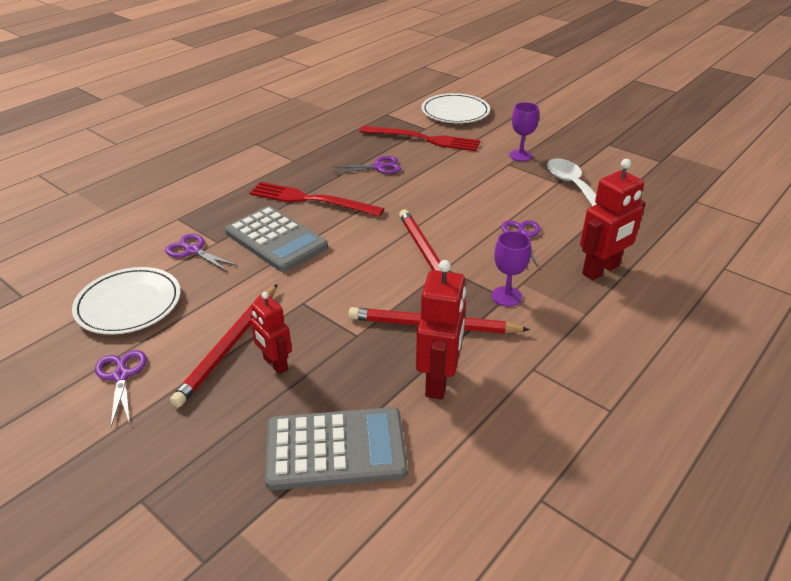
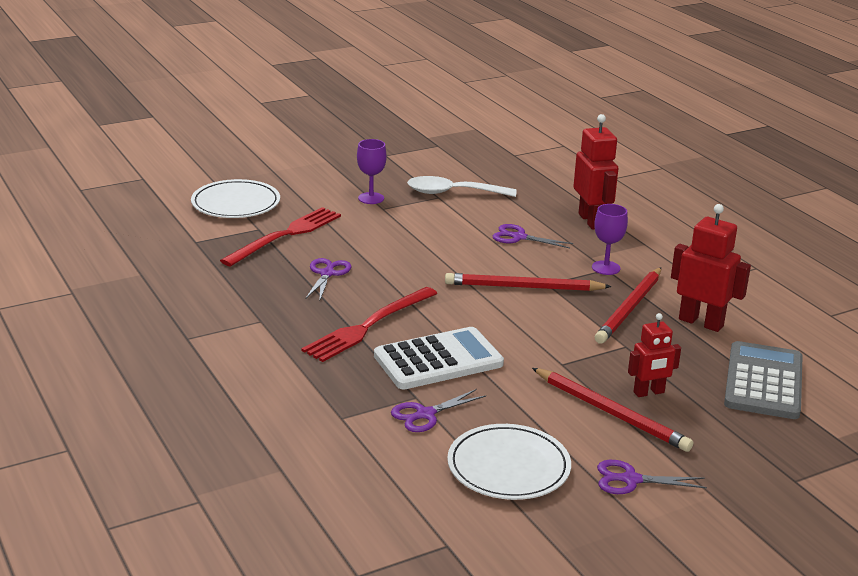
camera: 70 degrees left, 10 degrees down
grey calculator [225,206,328,272] -> white calculator [374,327,504,390]

